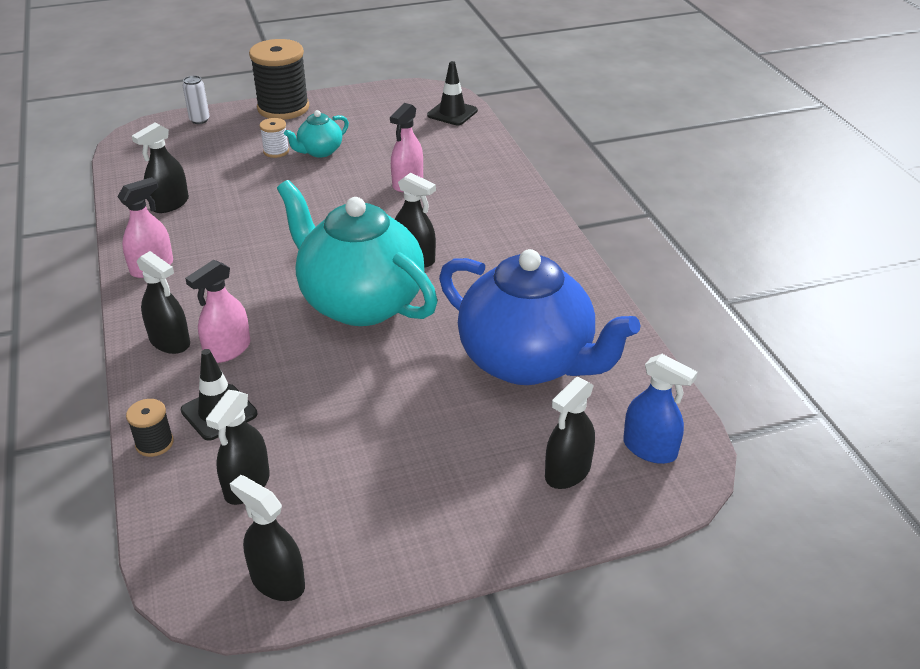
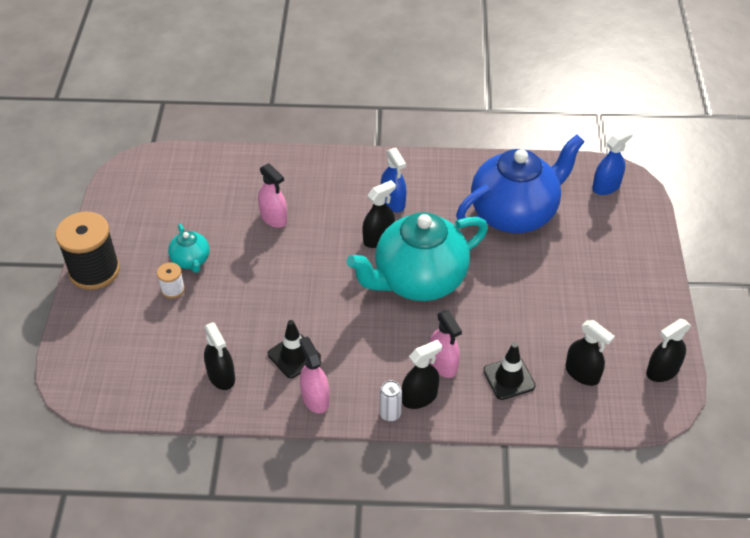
camera: 70 degrees left, 10 degrees up
black spool [126,399,174,457] -> none
white can [183,76,210,124] -> white can moved to [380,380,402,422]
black traffic cone [427,61,478,125] -> black traffic cone moved to [268,320,321,378]
black spray bottle [545,377,595,489] -> none
none -> blue spray bottle [381,148,407,212]

